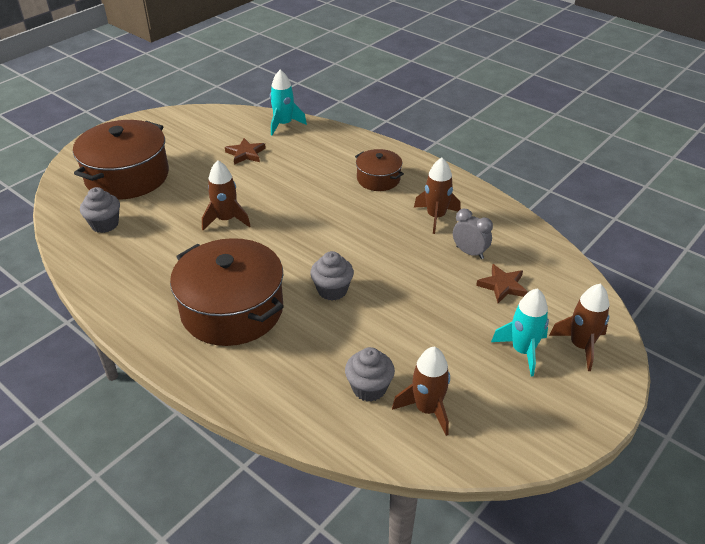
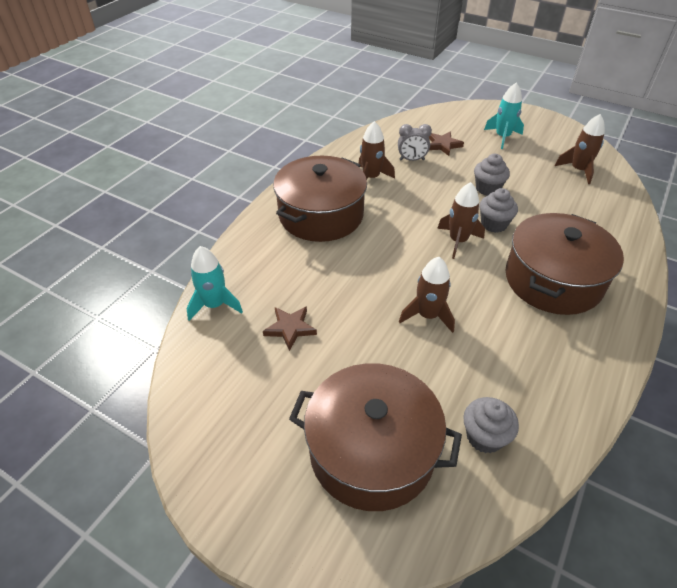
camera: 100 degrees left, 5 degrees up
grey cupcake [345,347,395,402] -> grey cupcake moved to [474,154,510,196]
brown pot [355,149,404,191] -> brown pot [273,156,367,242], size x1.91
grey clock [453,209,493,259] -> grey clock turned 120 degrees counterclockwise [398,124,432,161]
brown rocket [549,284,610,371] -> brown rocket moved to [437,182,485,259]

